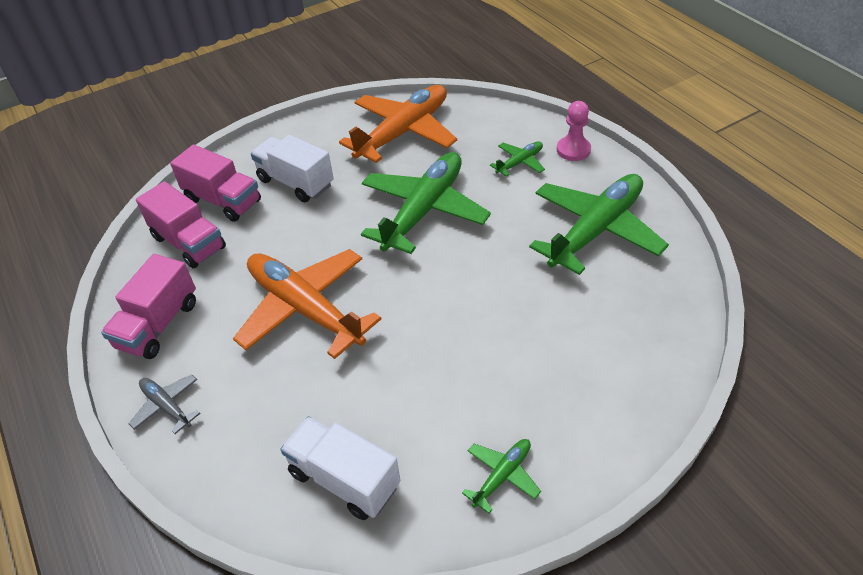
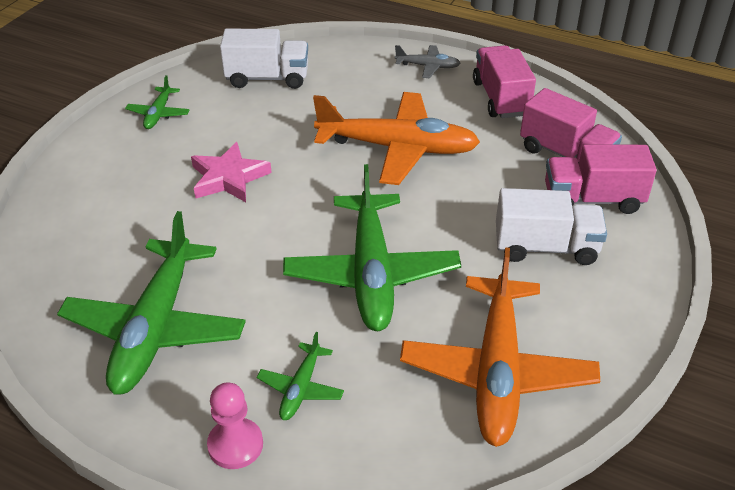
camera: 145 degrees right, 5 degrees down
pink truck [136,181,226,268] -> pink truck turned 150 degrees counterclockwise [520,88,622,163]
none -> pink star [191,142,272,202]

